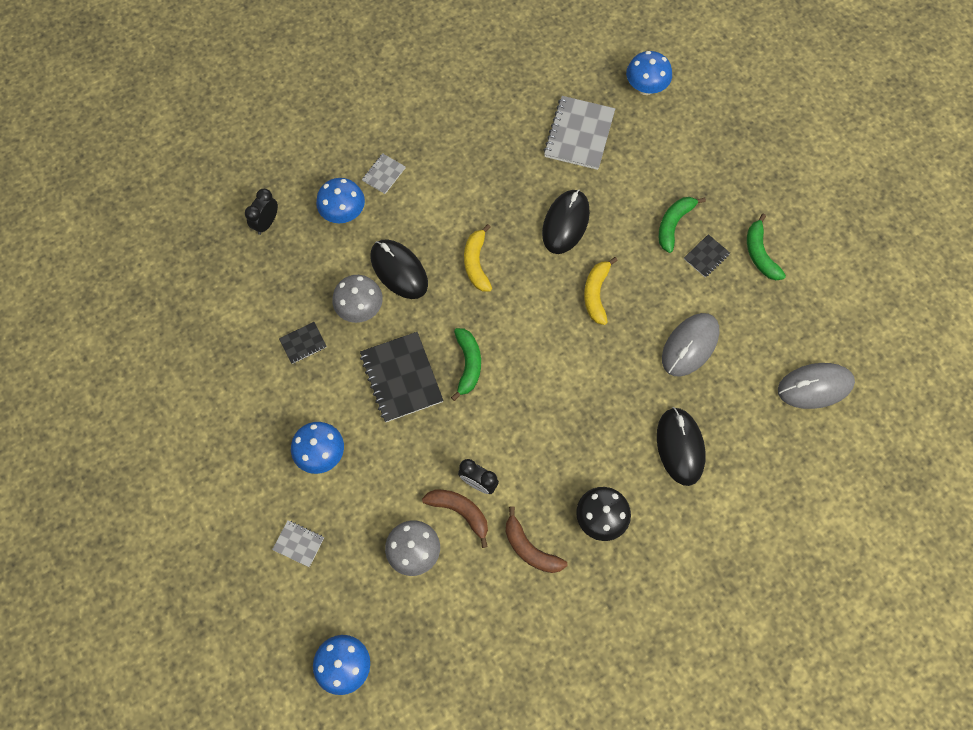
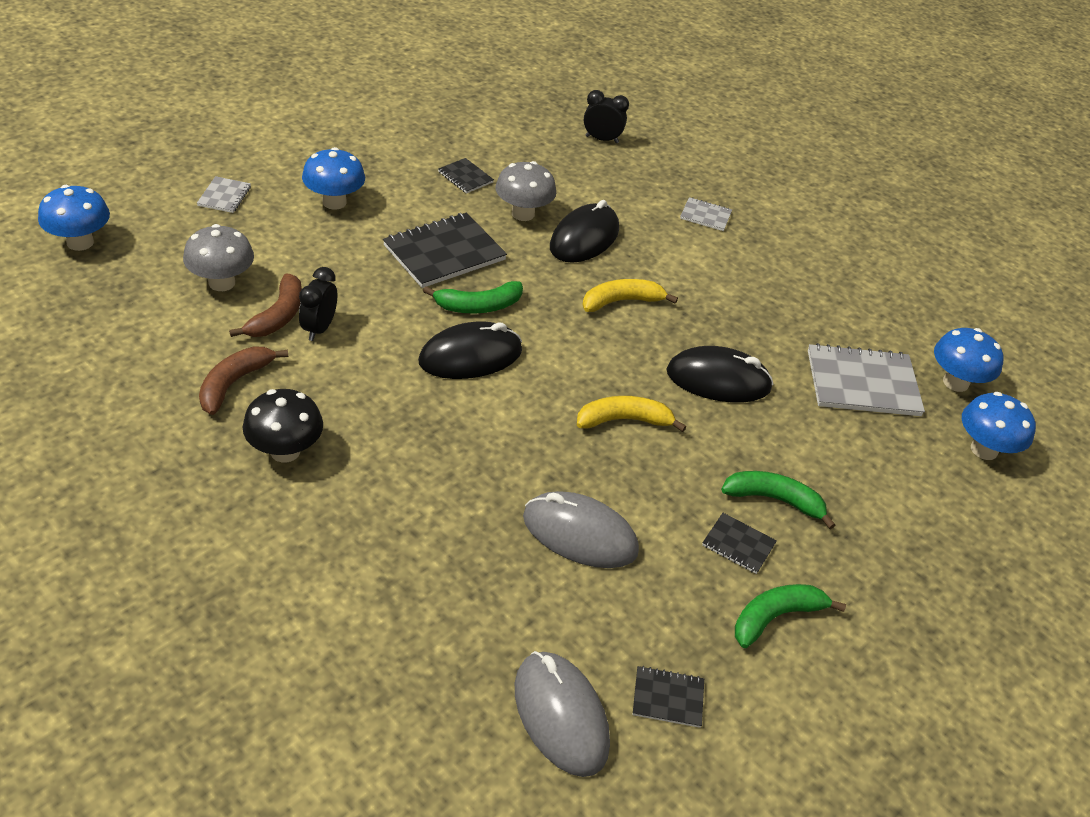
camera: 70 degrees right, 25 degrees down
blue mushroom [316,178,365,223] -> blue mushroom moved to [934,328,1004,392]
black mouse [657,407,706,486] -> black mouse moved to [418,321,522,379]
none -> black notebook [632,666,704,728]

